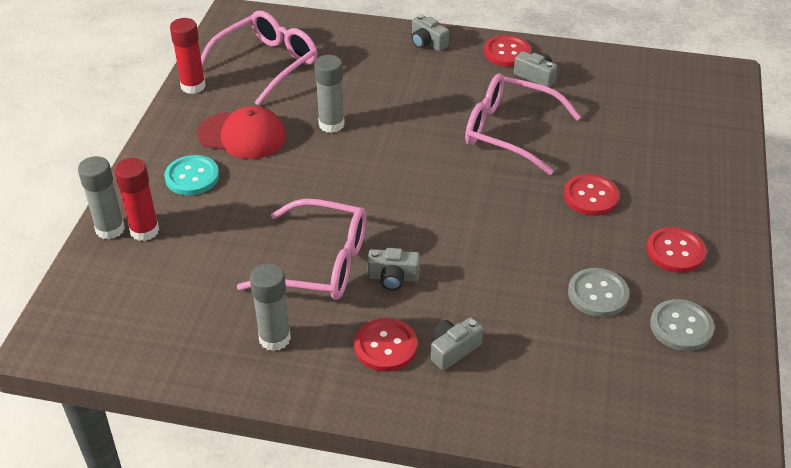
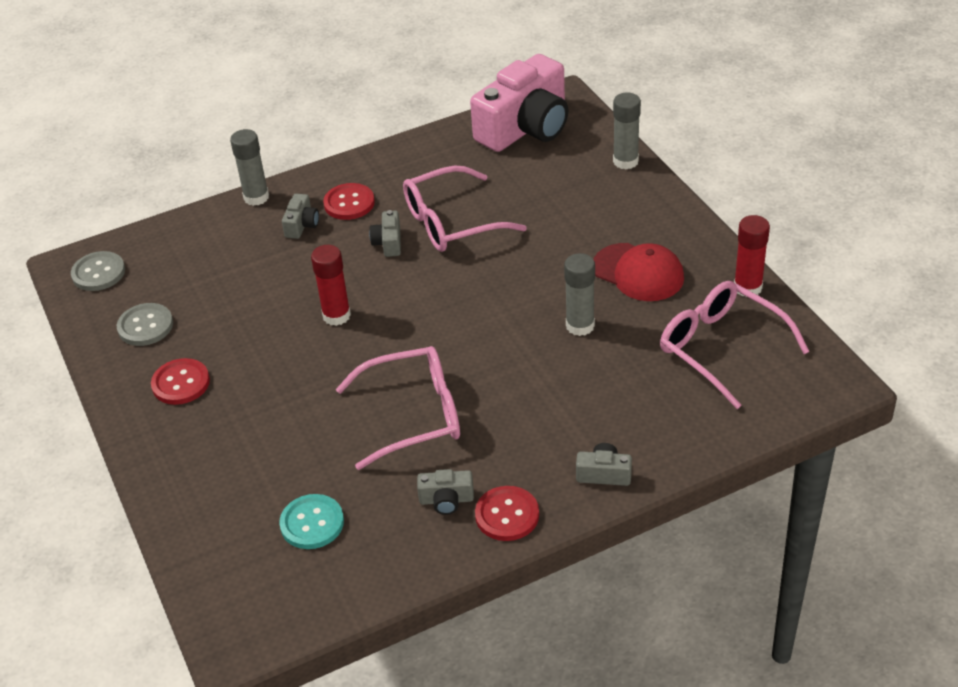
camera: 145 degrees right, 0 degrees up
red glue stick [114,158,159,241] -> red glue stick moved to [311,245,351,326]
turquoise button [164,155,219,195] -> turquoise button moved to [279,494,344,549]
red cap [197,106,286,159] -> red cap turned 120 degrees counterclockwise [593,243,684,301]
pink glasses [201,11,317,106] -> pink glasses turned 135 degrees clockwise [660,281,810,409]
grey glue stick [250,263,291,351] -> grey glue stick moved to [230,129,269,206]
grey camera [367,248,420,290] -> grey camera turned 60 degrees counterclockwise [369,210,401,257]
red button [564,174,620,216] -> none
grey button [568,268,629,317] -> grey button moved to [71,251,125,291]
none -> pink camera [470,54,568,152]

